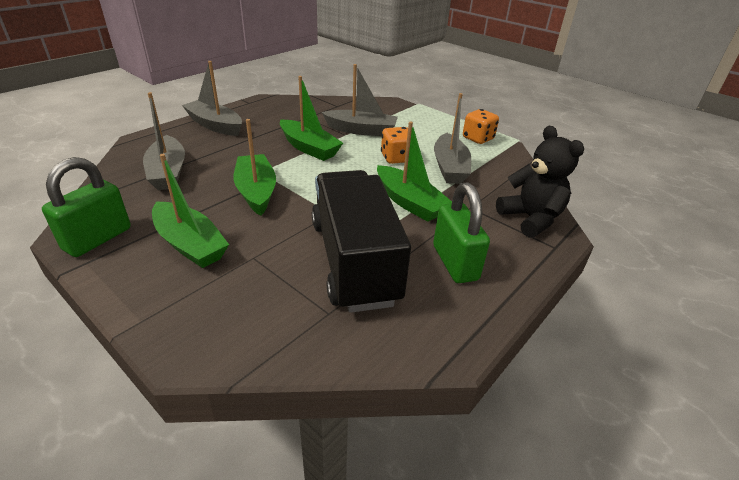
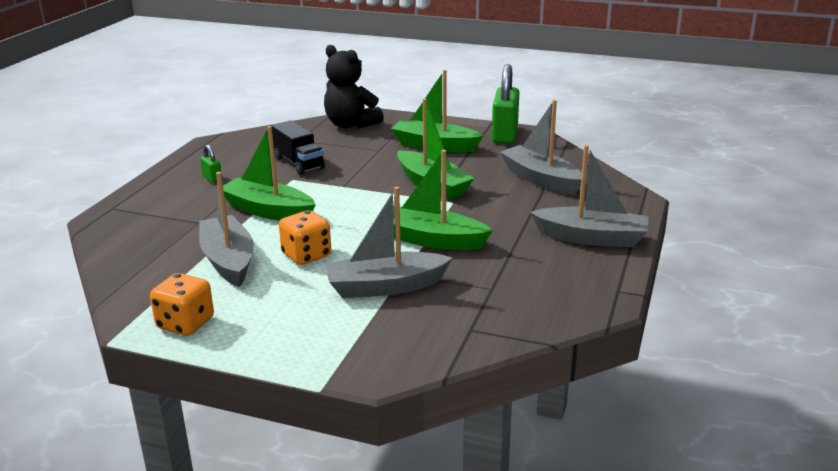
camera: 160 degrees right, 10 degrees down
black truck [312,170,411,313] -> black truck [271,120,325,175], size x0.50
green padlock [433,182,490,283] -> green padlock [200,145,222,183], size x0.45
black teddy bear [496,126,584,238] -> black teddy bear moved to [324,45,384,129]

